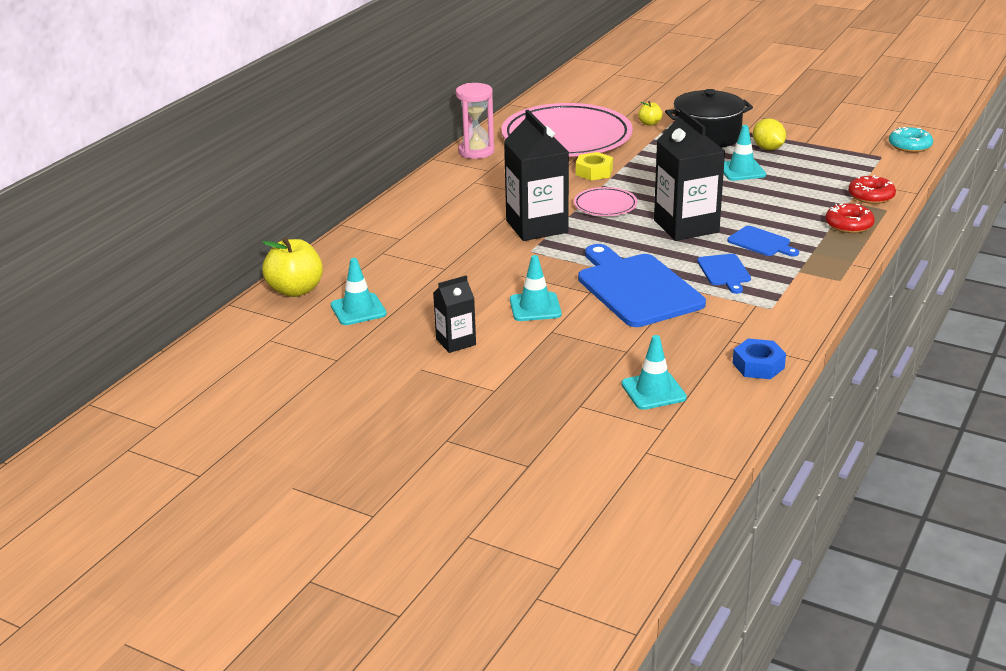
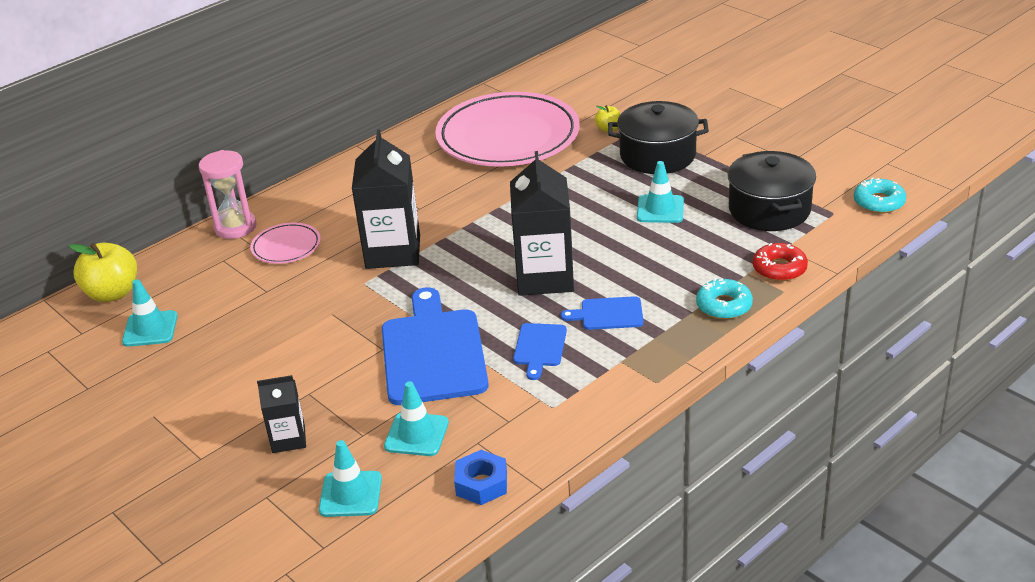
camera: 20 degrees right, 5 degrees up
black carton [433,275,476,353] -> black carton moved to [257,375,306,453]
pink hourglass [456,83,494,159] -> pink hourglass moved to [199,150,257,239]
turquoise traffic cone [510,255,562,321] -> turquoise traffic cone moved to [384,381,449,456]
pink plate [574,187,638,216] -> pink plate moved to [250,223,321,264]
yellow nut [576,152,613,180] -> none
blue cutting board [727,226,799,257] -> blue cutting board turned 120 degrees clockwise [560,296,643,330]
yellow lemon [753,119,786,150] -> none
red donut [825,203,875,233] -> turquoise donut [696,278,753,319]
none -> black pot [727,151,816,231]

